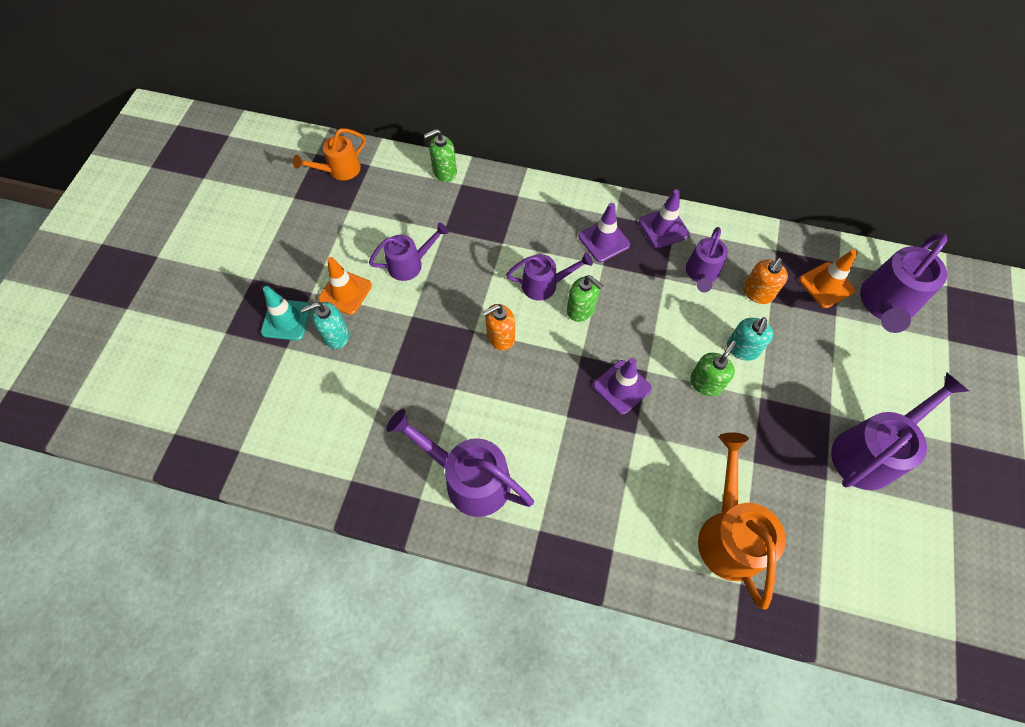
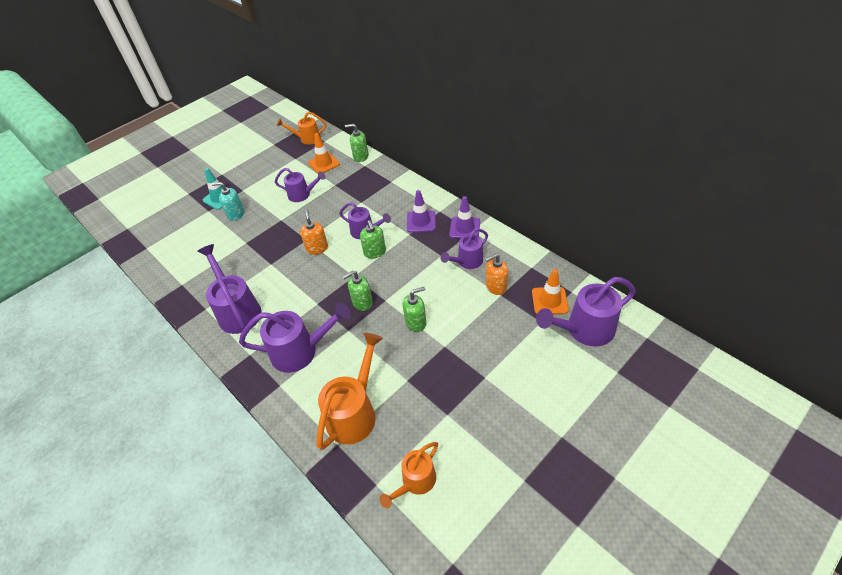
camera: 35 degrees right, 15 degrees down
orange traffic cone [318,257,372,315] -> orange traffic cone moved to [308,133,340,174]
orange soap dispenser [482,304,515,350] -> orange soap dispenser turned 75 degrees clockwise [300,209,328,255]
purple traffic cone [593,358,652,415] -> green soap dispenser [342,271,373,311]
turquoise soap dispenser [727,317,774,361] -> none
purple watering can [831,372,969,490] -> purple watering can moved to [239,302,351,373]
none -> orange watering can [379,442,438,508]

